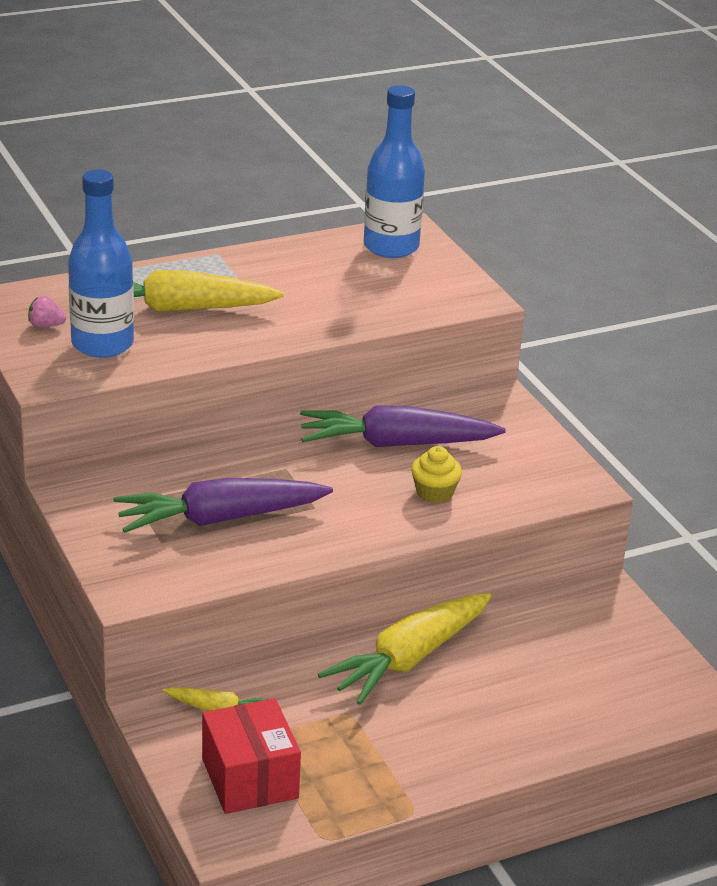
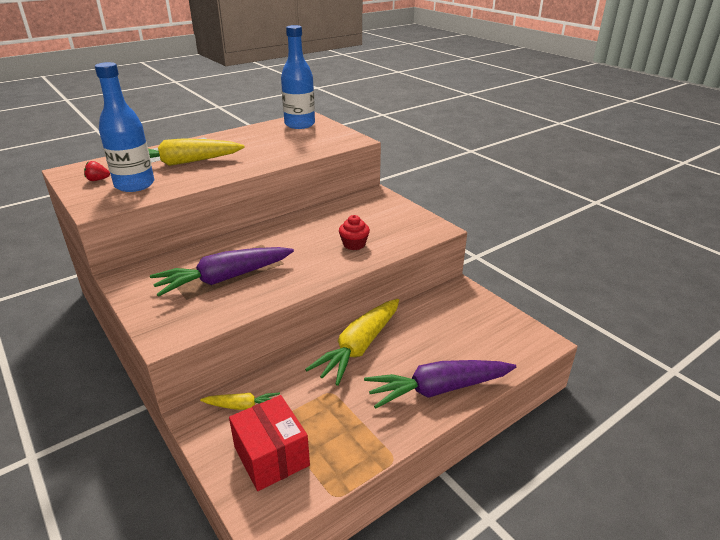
camera: 10 degrees left, 0 degrees up
pink strawberry [28,296,66,328] -> red strawberry [84,161,110,181]
purple carrot [300,406,506,447] -> purple carrot moved to [364,360,516,409]
yellow cupcake [411,446,462,503] -> red cupcake [339,215,370,250]

